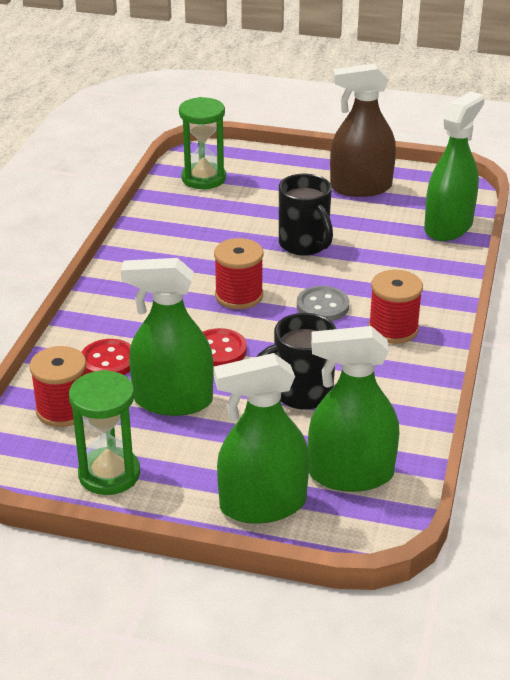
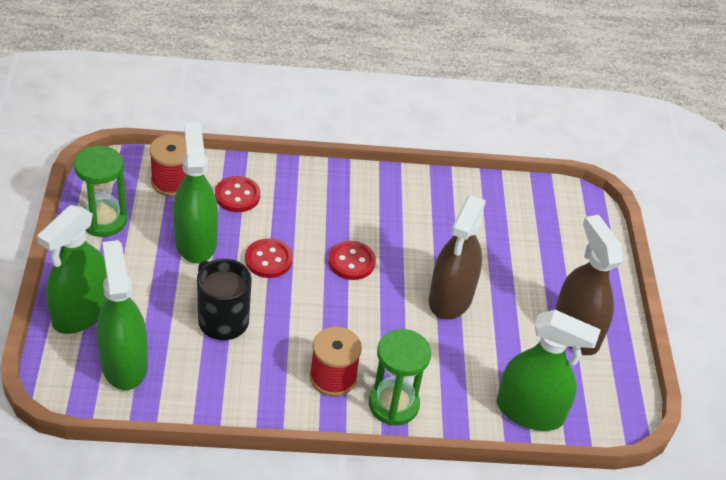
camera: 70 degrees right, 10 degrees up
green hourglass [179,97,226,189] -> green hourglass moved to [369,329,431,425]
red spool [214,238,264,309] -> red button [328,241,376,280]
green spray bottle [214,353,309,524] -> green spray bottle turned 120 degrees counterclockwise [37,205,107,334]
black mug [279,174,333,256] -> brown spray bottle [429,195,486,320]
grey button [297,286,349,321] -> none

